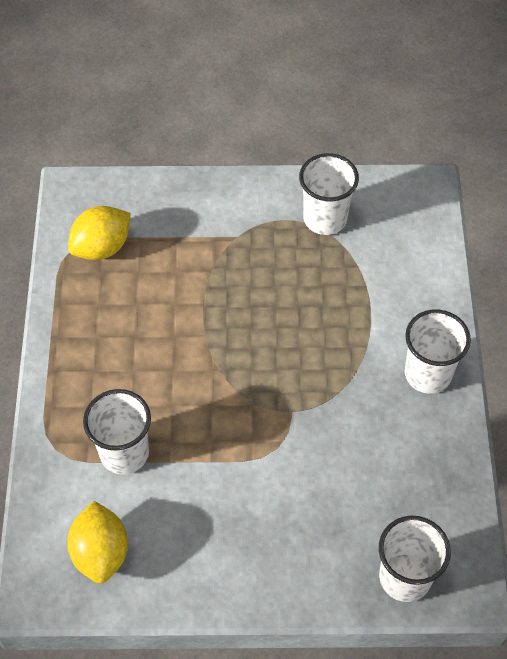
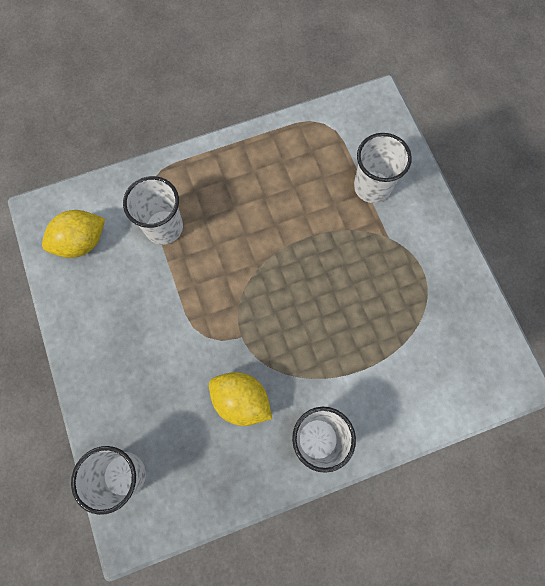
camera: 70 degrees right, 15 degrees up
yellow lemon [68,206,131,260] -> yellow lemon moved to [209,372,272,426]
white cup [299,153,359,235] -> white cup moved to [354,133,412,203]

